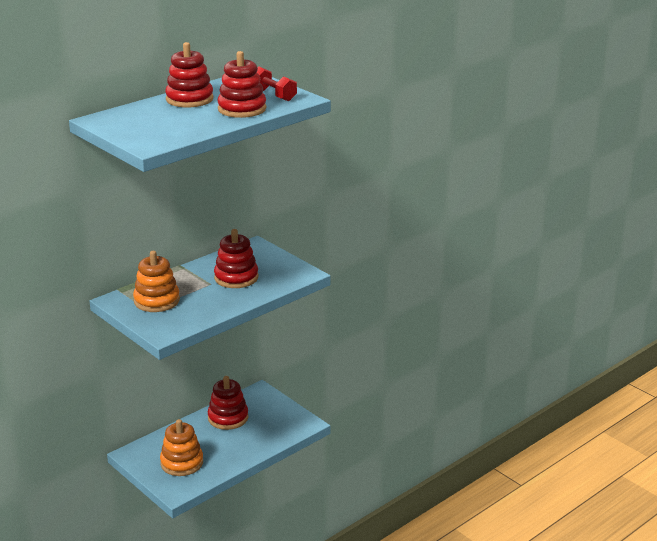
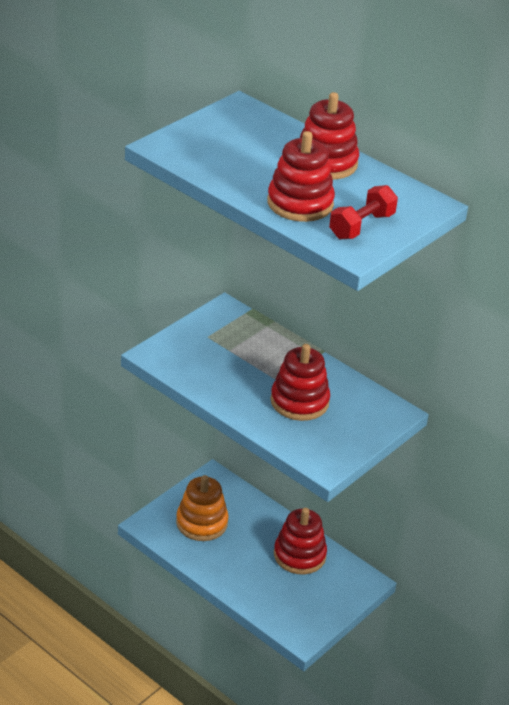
camera: 80 degrees right, 10 degrees up
orange stacking toy [133,251,180,312] -> none

